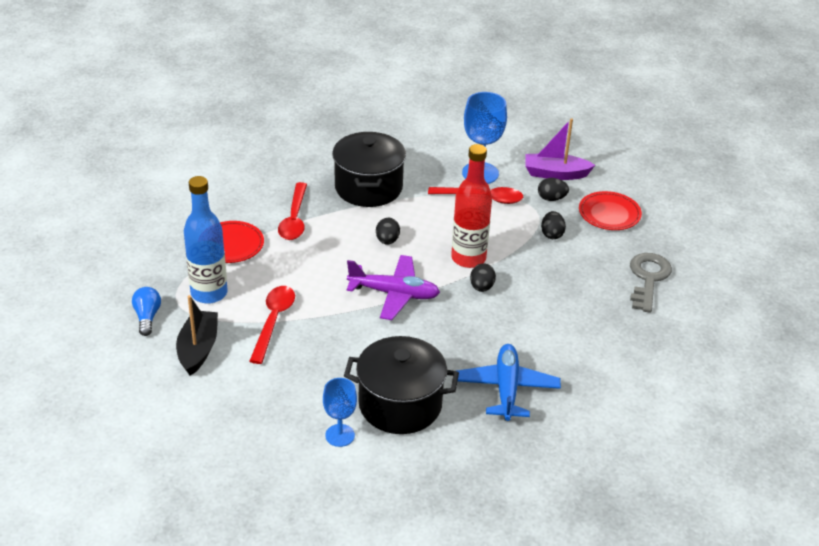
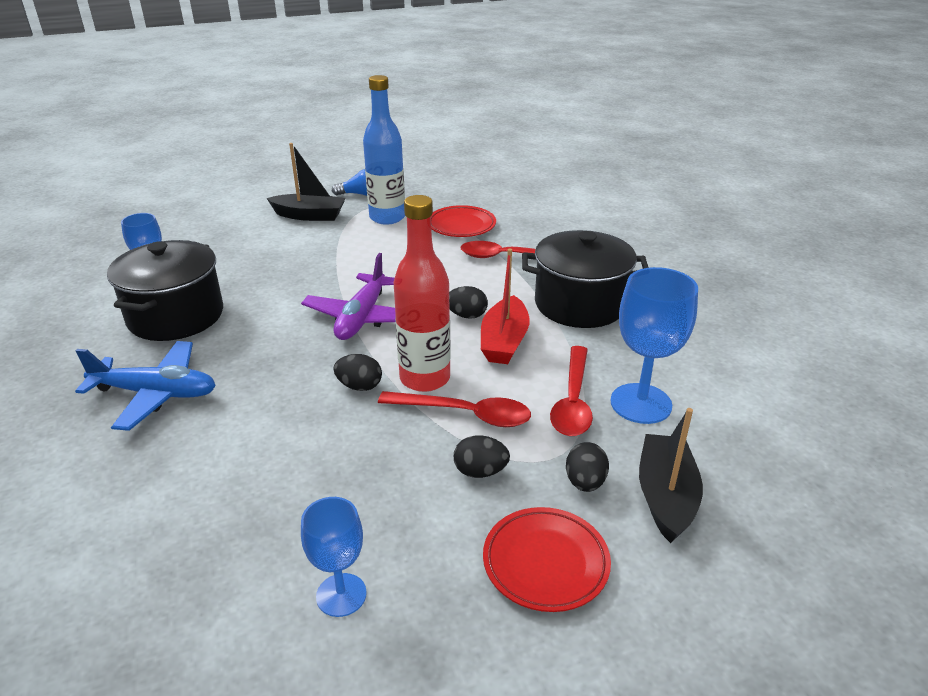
camera: 95 degrees right, 5 degrees down
red spoon [250,286,295,364] -> red spoon moved to [378,391,531,427]
purple boat [525,118,595,180] -> black boat [639,408,703,543]
grey key [630,253,672,313] -> blue goblet [301,497,367,617]
none -> red boat [481,248,530,364]

